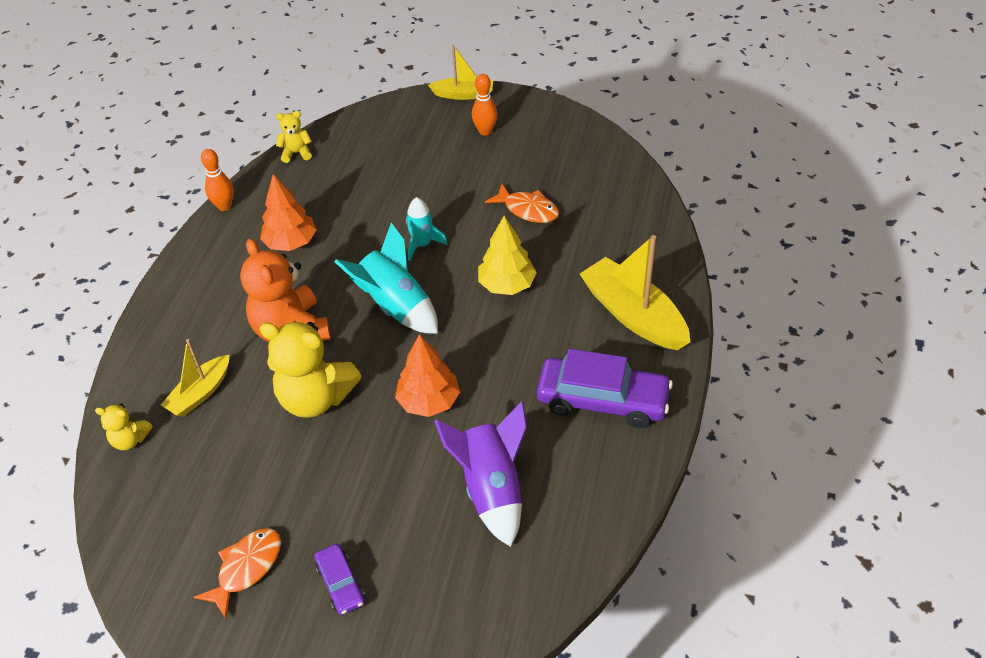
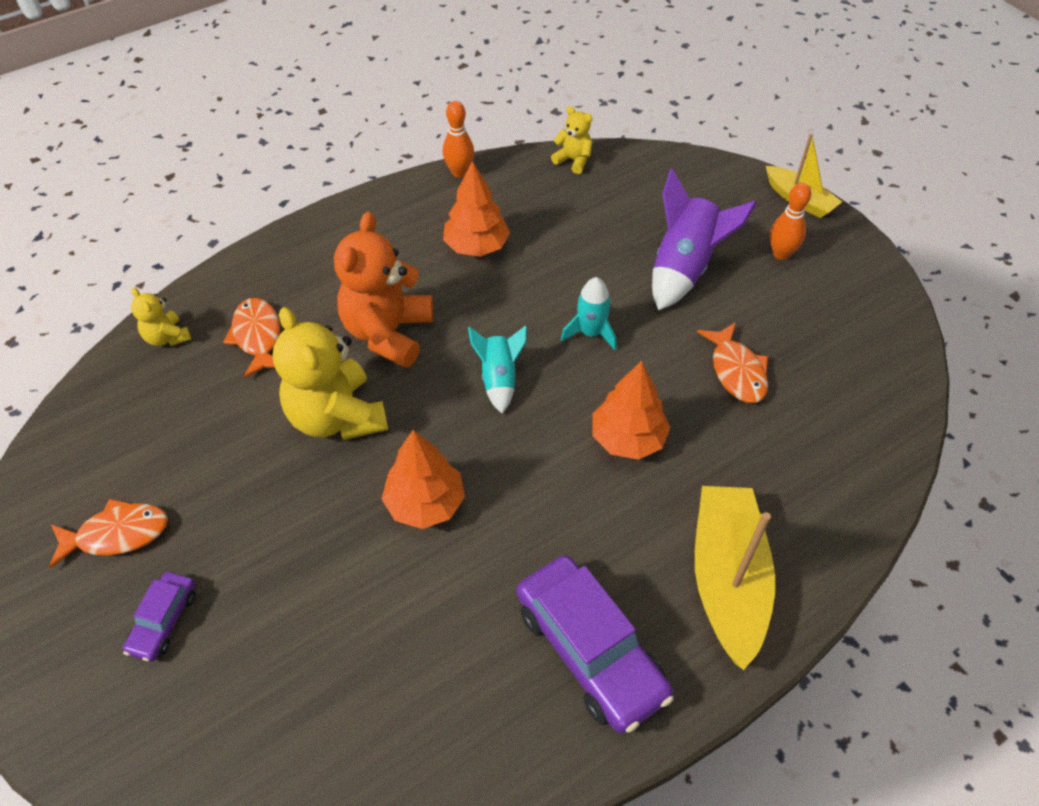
camera: 40 degrees right, 5 degrees up
yellow boat [161,339,230,417] -> orange fish [223,298,280,378]
turquoise rocket [334,223,438,334] -> turquoise rocket [468,325,527,414], size x0.60
purple rocket [434,401,527,547] -> purple rocket moved to [652,169,757,310]
yellow tree [478,216,537,295] -> orange tree [592,361,671,460]

